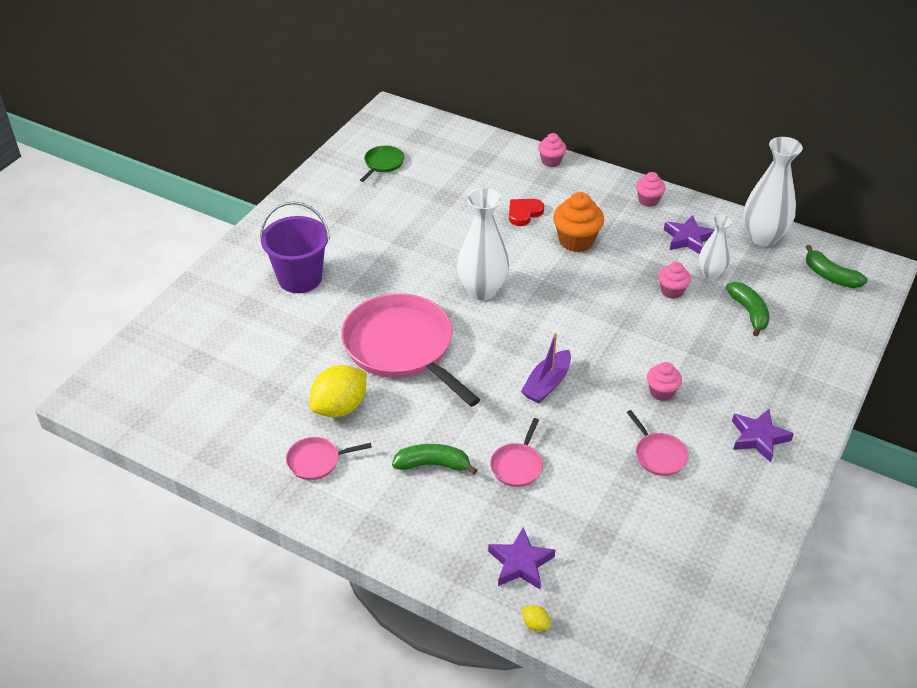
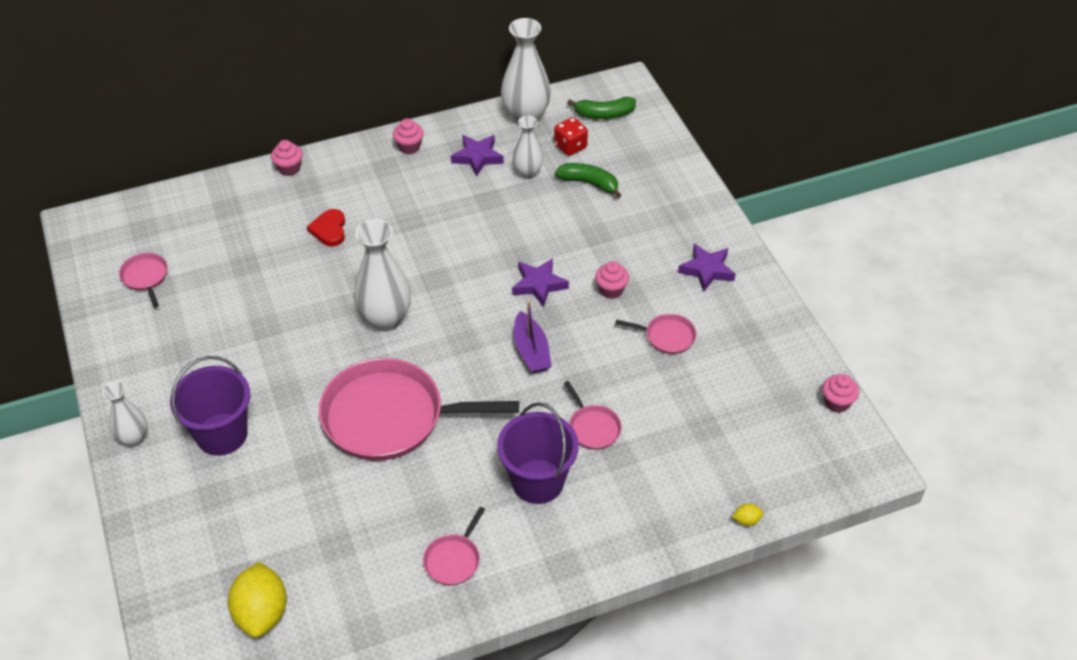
camera: 50 degrees left, 5 degrees up
yellow lemon [309,365,366,417] -> yellow lemon moved to [228,562,287,638]
green pan [360,145,404,182] -> pink pan [119,253,168,308]
green banana [392,444,477,475] -> purple bucket [497,402,579,504]
purple star [488,527,555,589] -> purple star moved to [512,258,569,307]
orange cupcake [553,192,604,252] -> none
pink cupcake [659,262,691,299] -> pink cupcake moved to [822,374,859,413]
none -> white vase [102,381,147,447]
none -> red dice [554,117,588,156]

